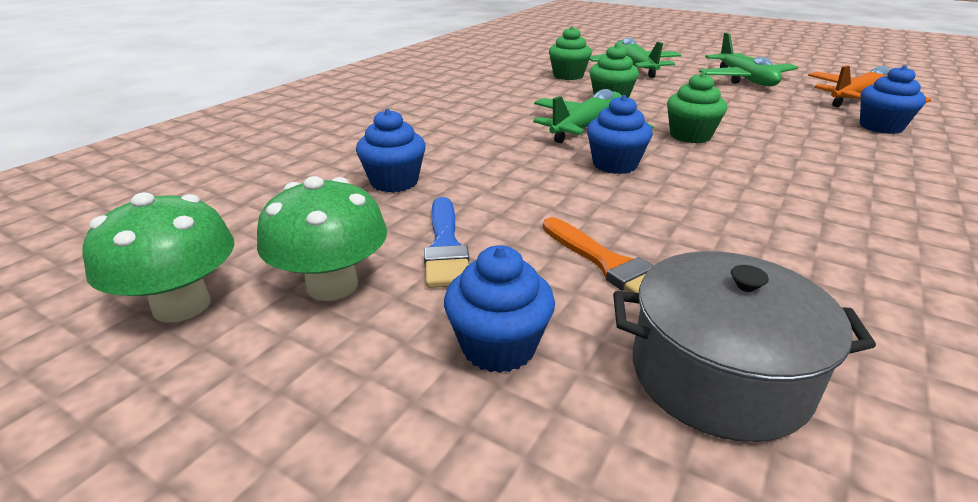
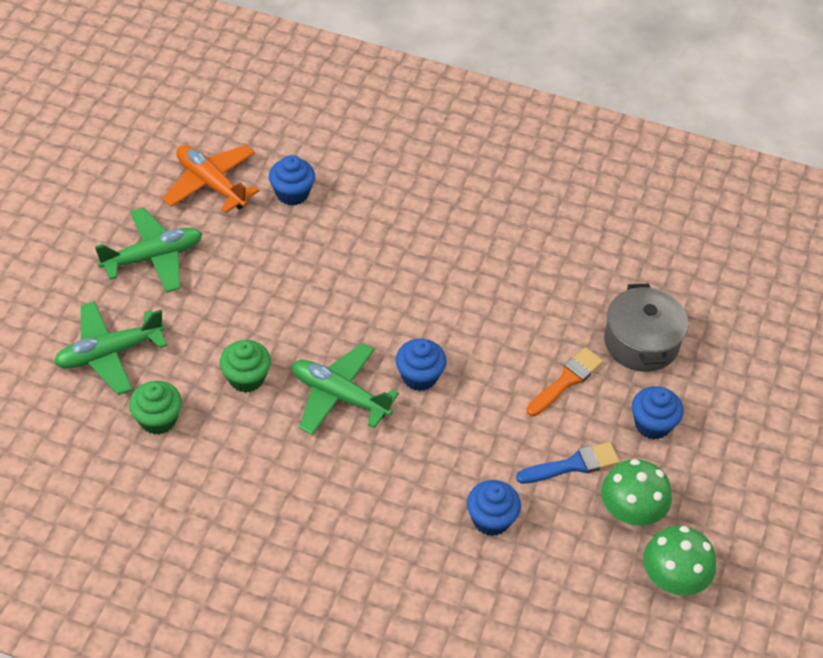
camera: 105 degrees left, 20 degrees up
green cupcake [667,72,727,143] -> none

